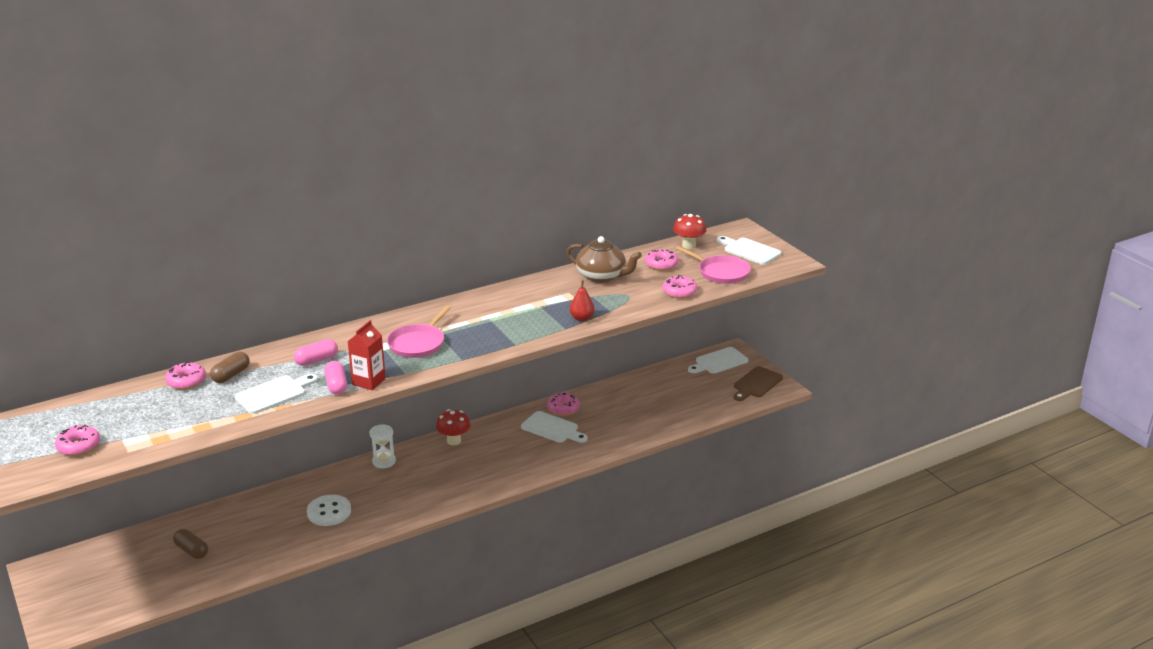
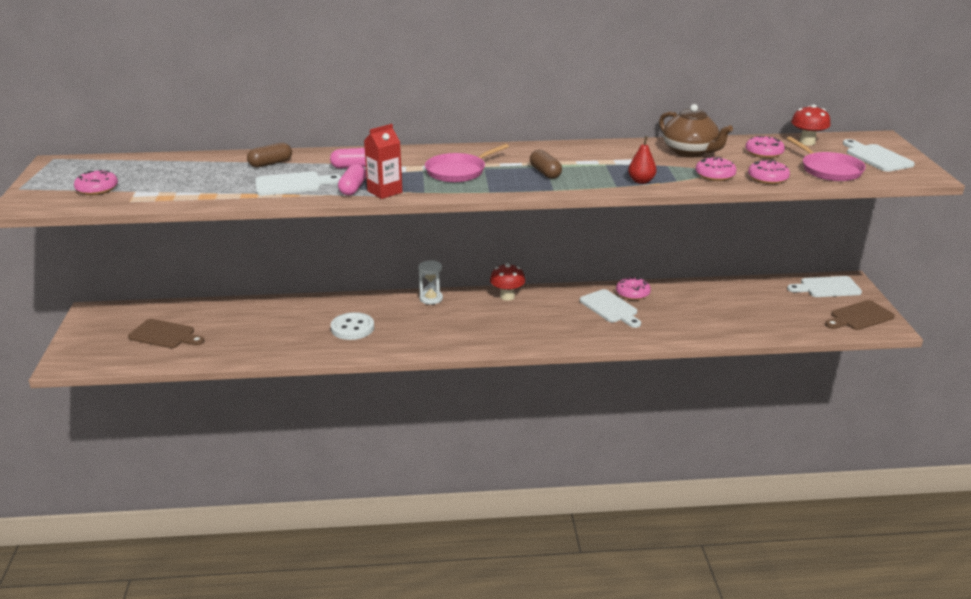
camera: 25 degrees right, 0 degrees up
pink donut [165,362,206,390] -> pink donut moved to [695,157,736,181]
brown capsule [173,529,208,559] -> brown capsule moved to [530,149,562,179]
none -> brown cutting board [128,319,205,348]

